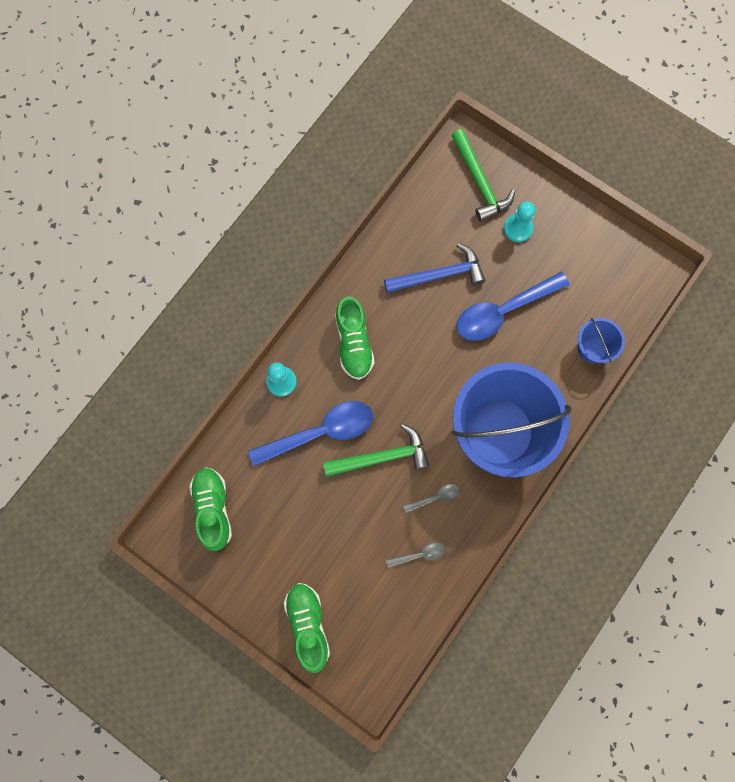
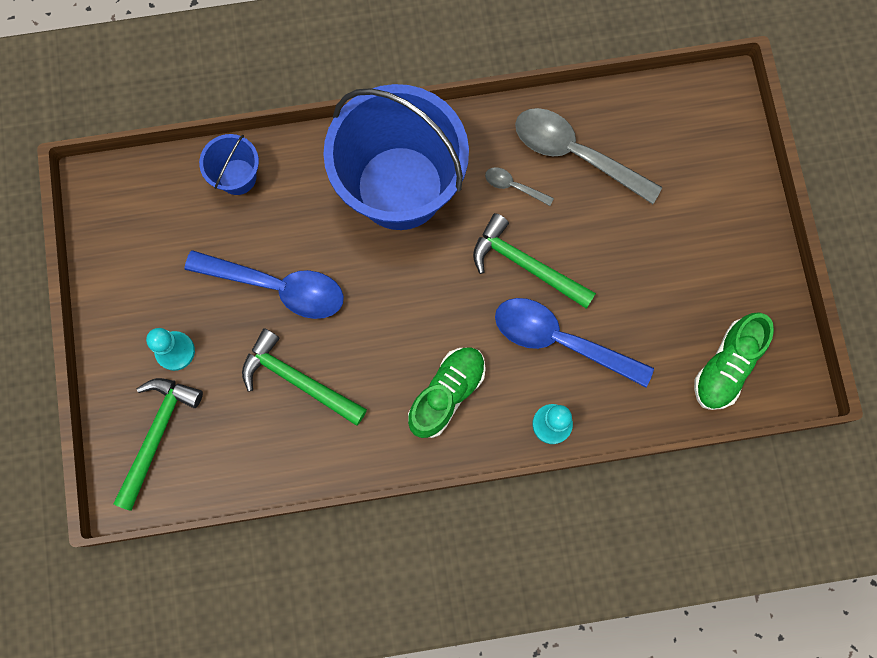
camera: 135 degrees left, 0 degrees up
green shoe [284,583,330,673] -> none
blue hammer [384,243,485,293] -> green hammer [242,328,367,426]
grey spoon [386,542,445,568] -> grey spoon [515,108,662,204], size x2.21

